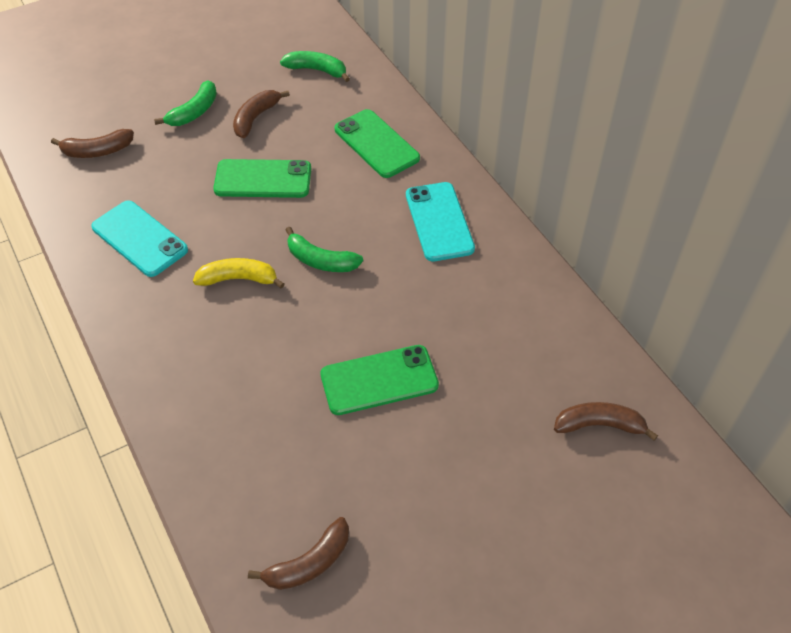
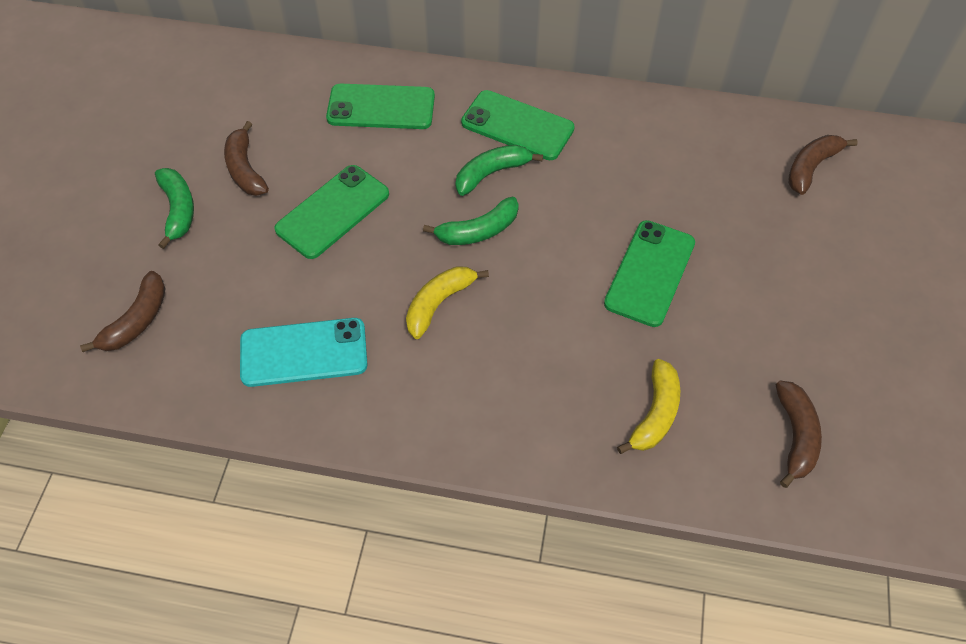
camera: 50 degrees left, 5 degrees up
green banana [280,51,350,82] -> green banana moved to [455,145,543,196]
turquoise phone [406,182,475,261] -> green phone [461,90,575,160]
none -> yellow banana [617,359,680,454]

